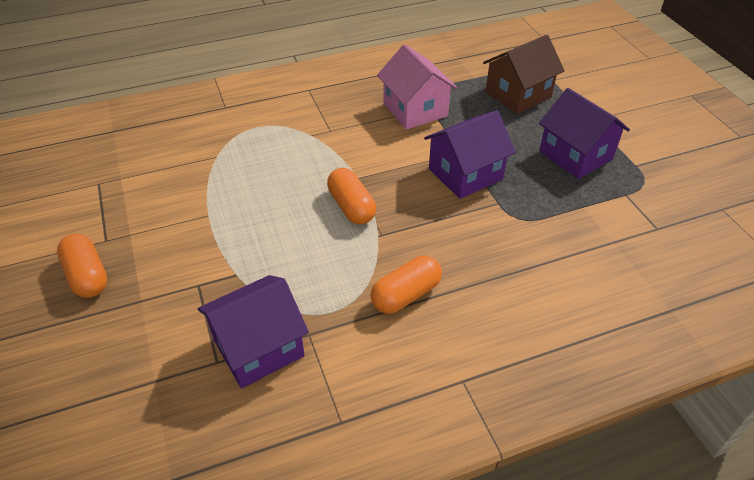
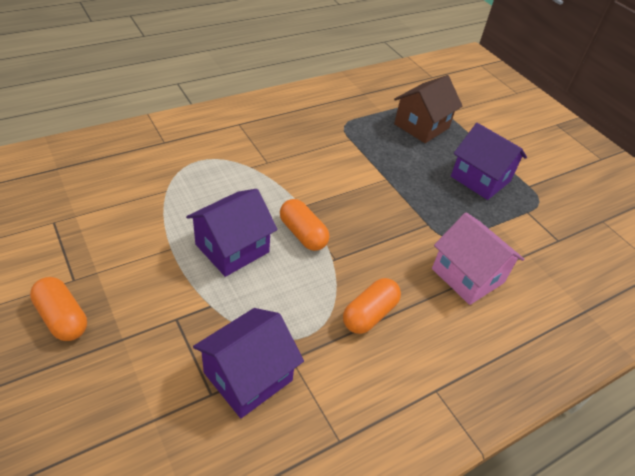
camera: 15 degrees left, 0 degrees up
pink house [377,44,457,129] -> pink house moved to [432,212,524,305]
purple house [424,110,516,199] -> purple house moved to [186,189,278,277]

